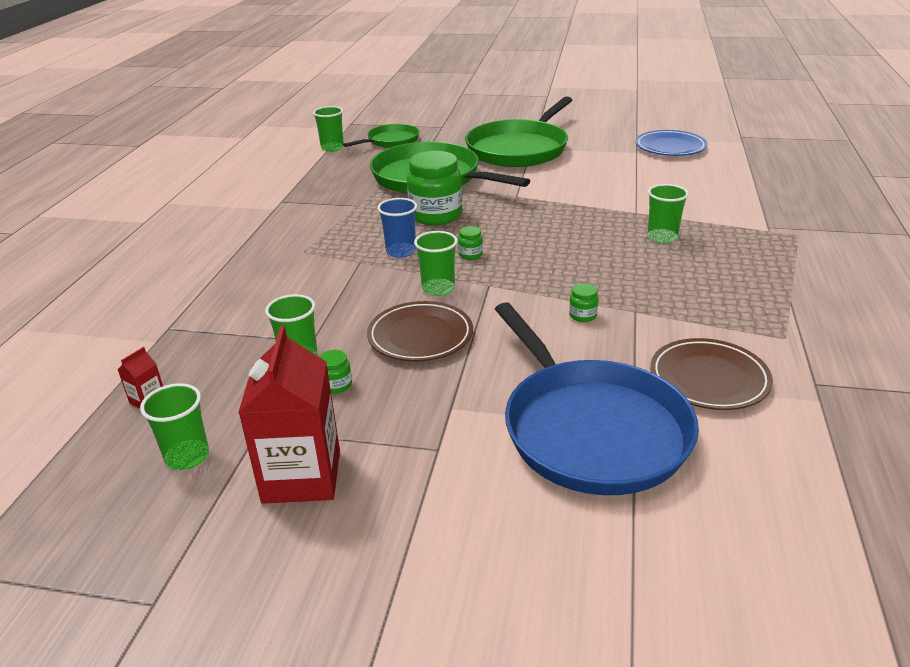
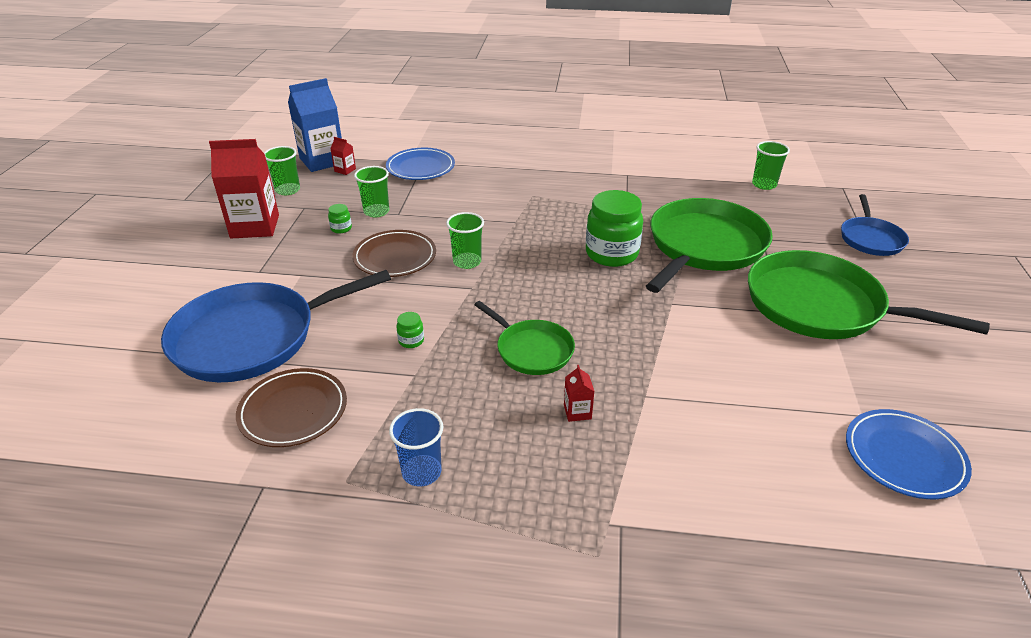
camera: 85 degrees right, 5 degrees up
green pan [343,124,419,148] -> green pan moved to [474,301,575,375]
blue cup [377,198,417,258] -> blue cup moved to [389,408,443,486]
green jar [458,226,483,260] -> none
green cup [647,184,689,243] -> red carton [564,365,595,422]
none -> blue carton [288,78,342,172]
none -> blue plate [386,148,455,180]
none -> blue pan [841,194,909,256]

